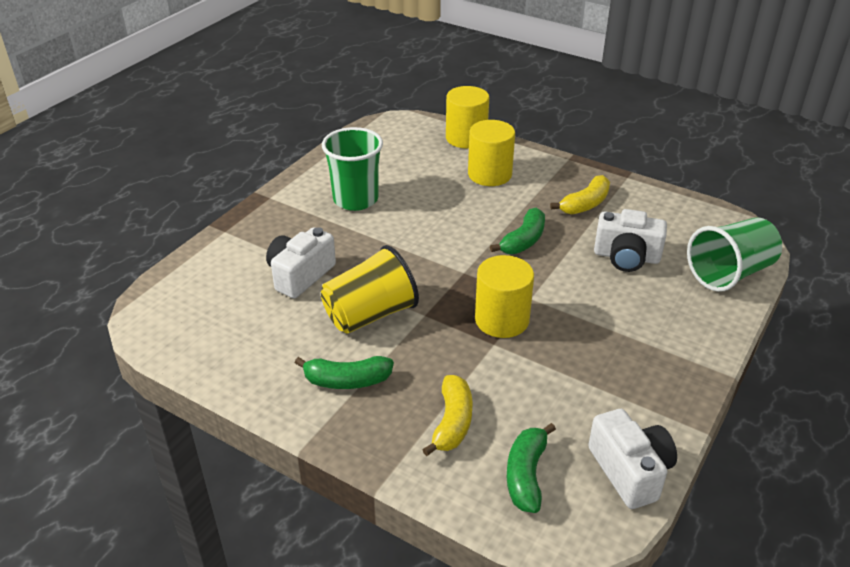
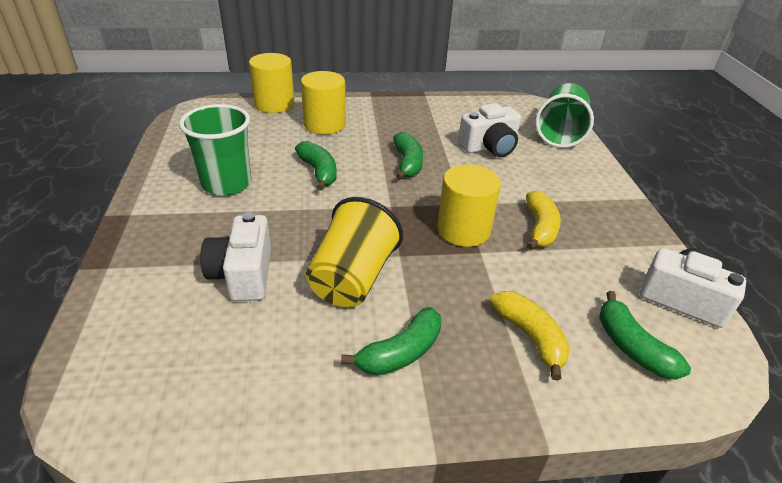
camera: 40 degrees left, 0 degrees up
yellow banana [550,175,610,215] -> yellow banana moved to [526,190,561,250]
none -> green banana [295,141,337,191]

